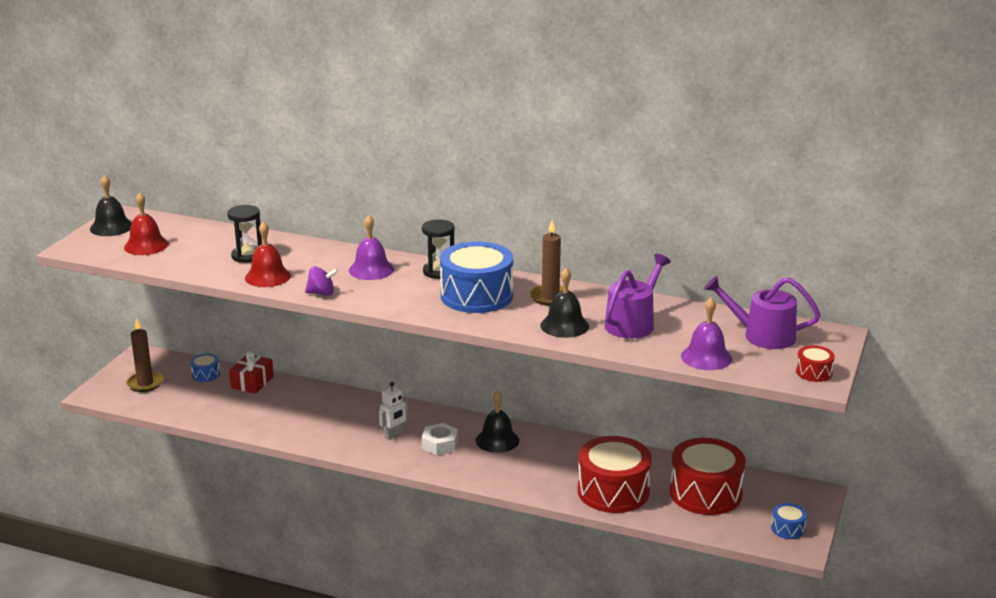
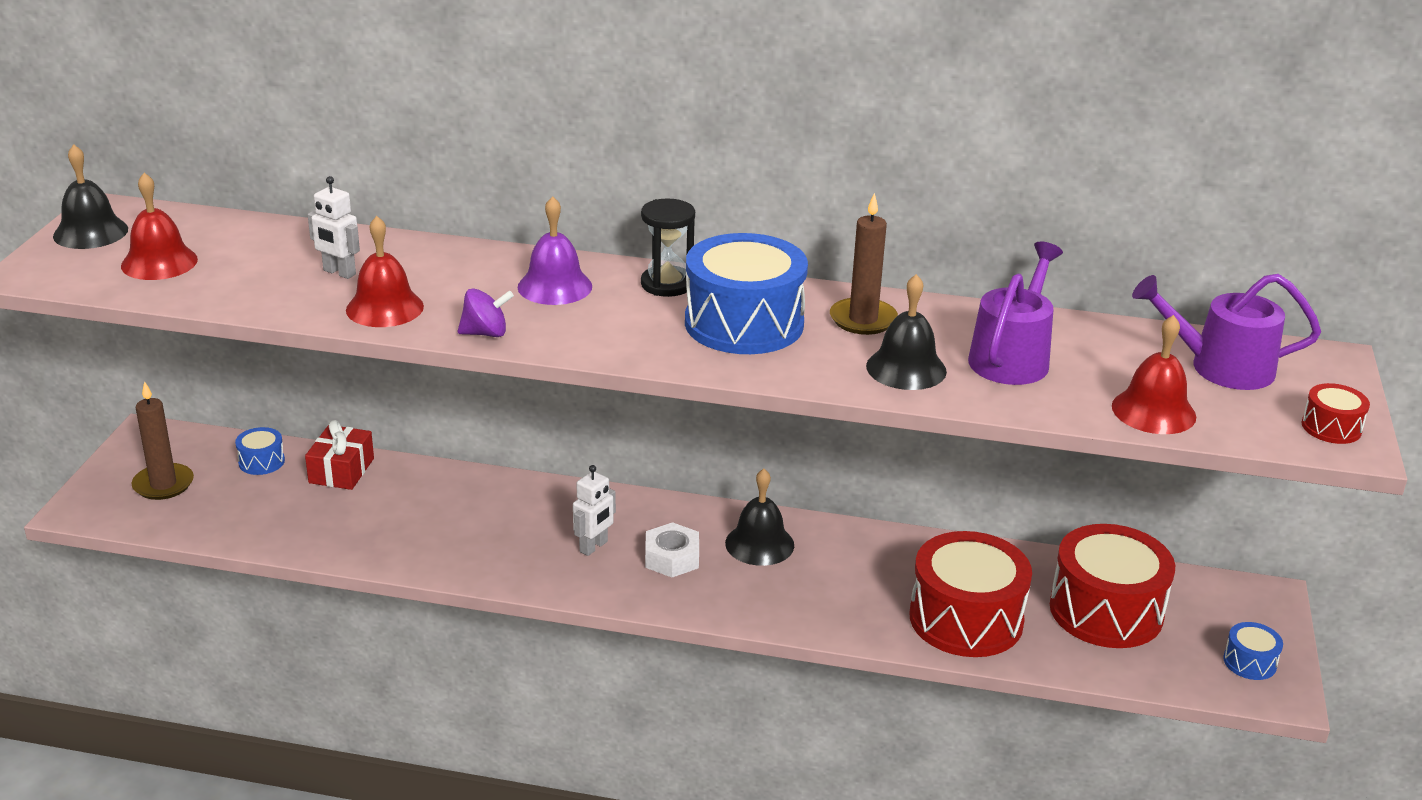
camera: 10 degrees left, 5 degrees up
black hourglass [227,205,262,263] -> white robot [308,176,360,279]
purple bell [681,297,732,370] -> red bell [1112,315,1196,434]

